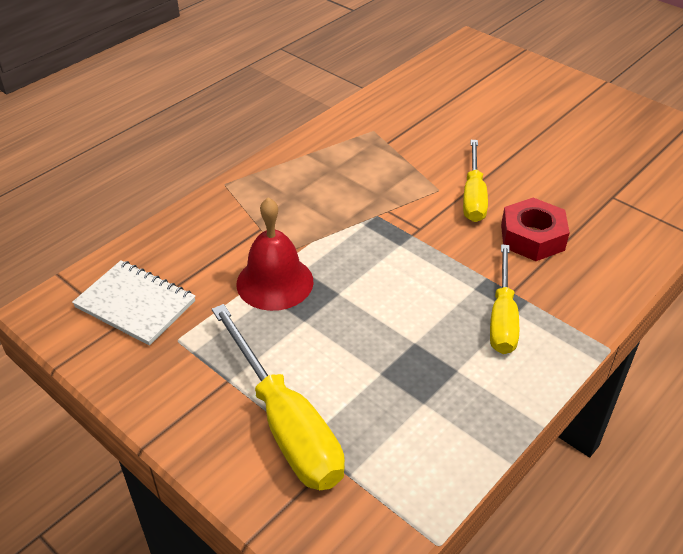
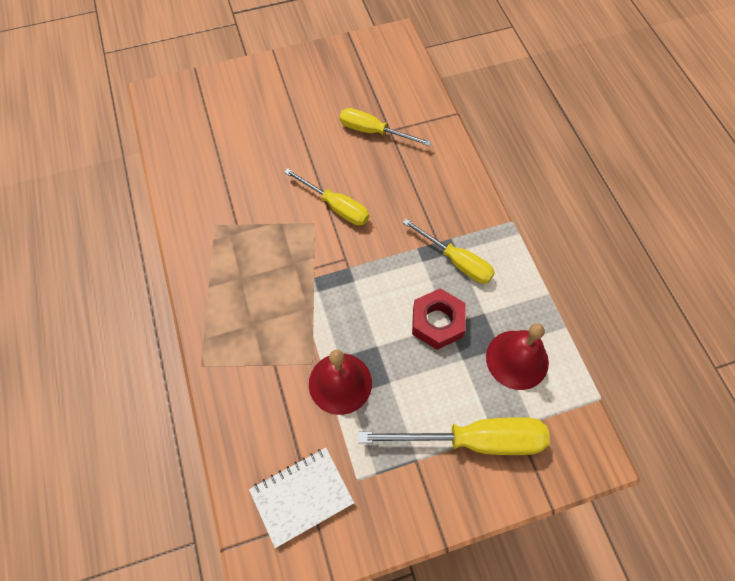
camera: 60 degrees left, 20 degrees up
red nut [501,198,570,261] -> red nut moved to [412,288,466,350]
none -> yellow screwdriver [339,108,431,146]
none -> red bell [486,323,549,390]

